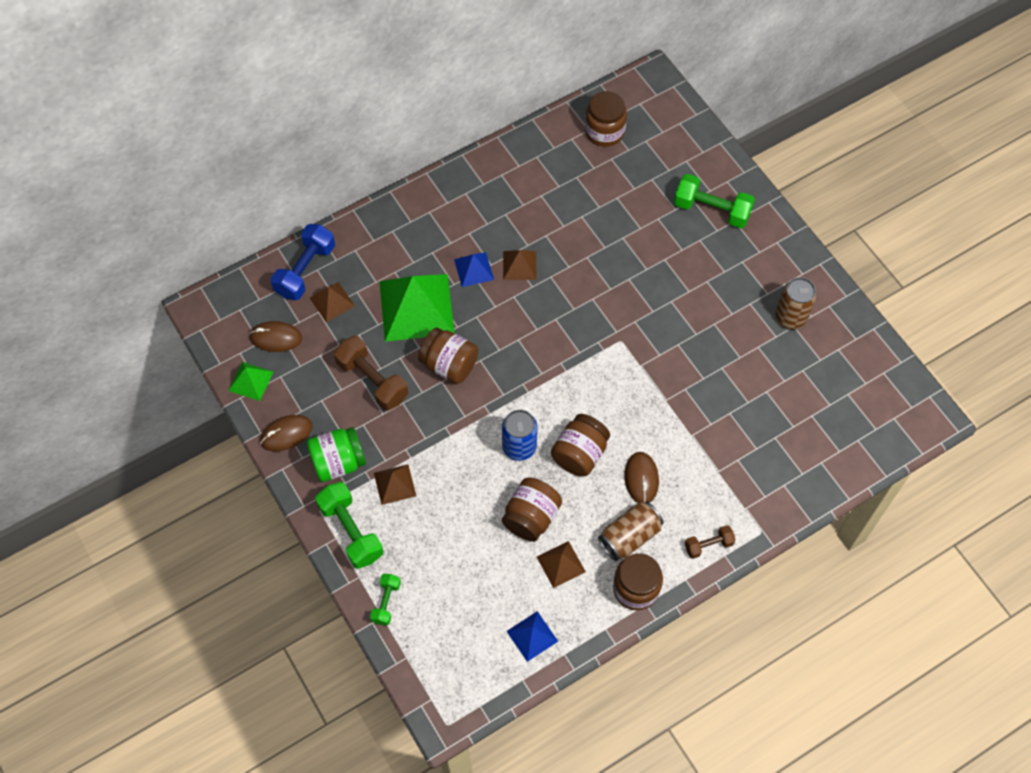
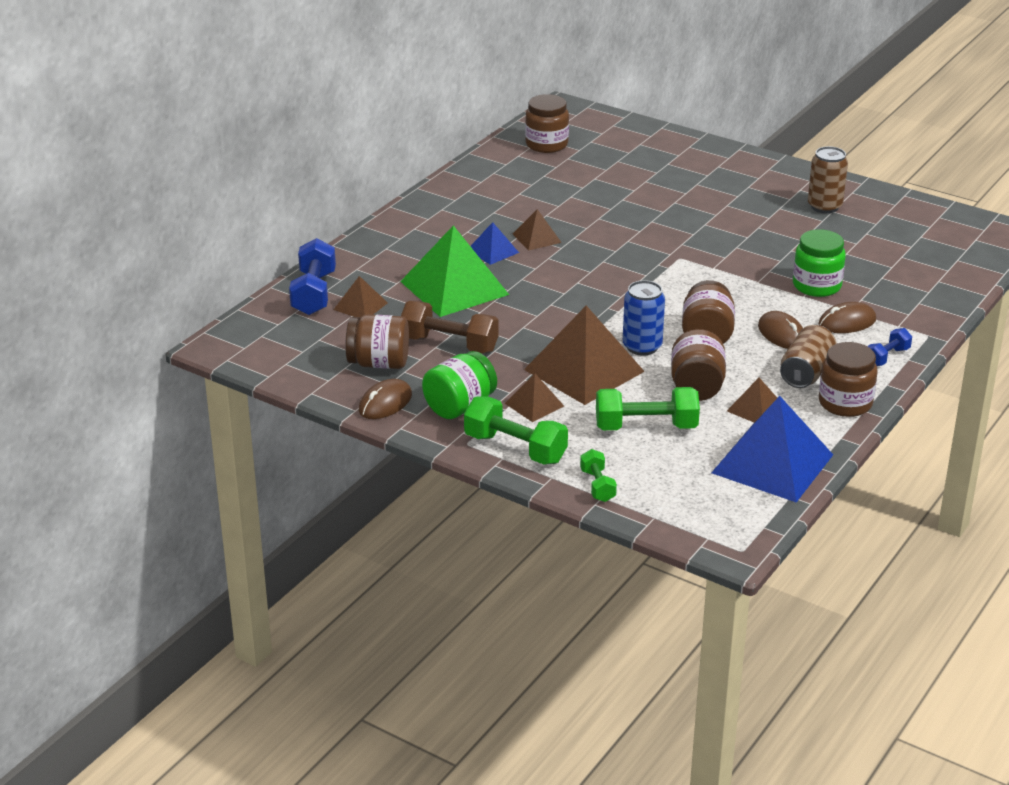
camera: 25 degrees left, 30 degrees down
green pyramid [228,362,273,401] -> none
brown mouse [249,321,302,352] -> brown mouse moved to [819,302,876,333]
brown jar [418,328,479,384] -> brown jar moved to [345,314,409,369]
blue pyramid [506,611,558,662] -> blue pyramid [711,396,833,502], size x2.06
green dumbbell [674,174,755,229] -> green dumbbell moved to [596,387,700,430]
brown dumbbell [685,525,736,559] -> blue dumbbell [867,328,912,366]
none -> brown pyramid [524,305,645,405]
none -> green jar [793,229,846,297]

